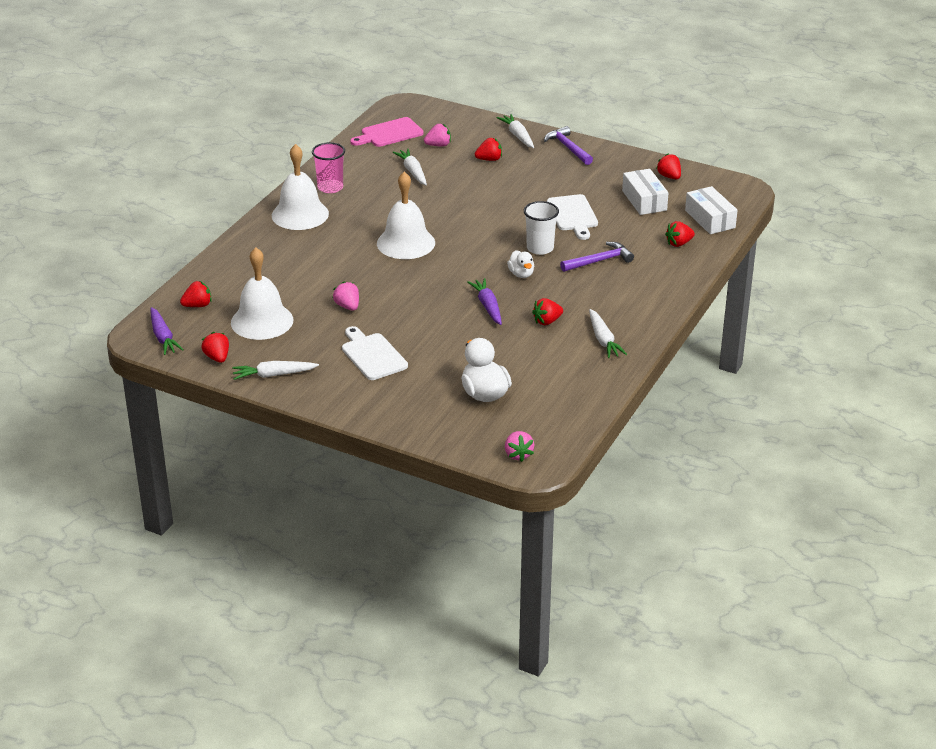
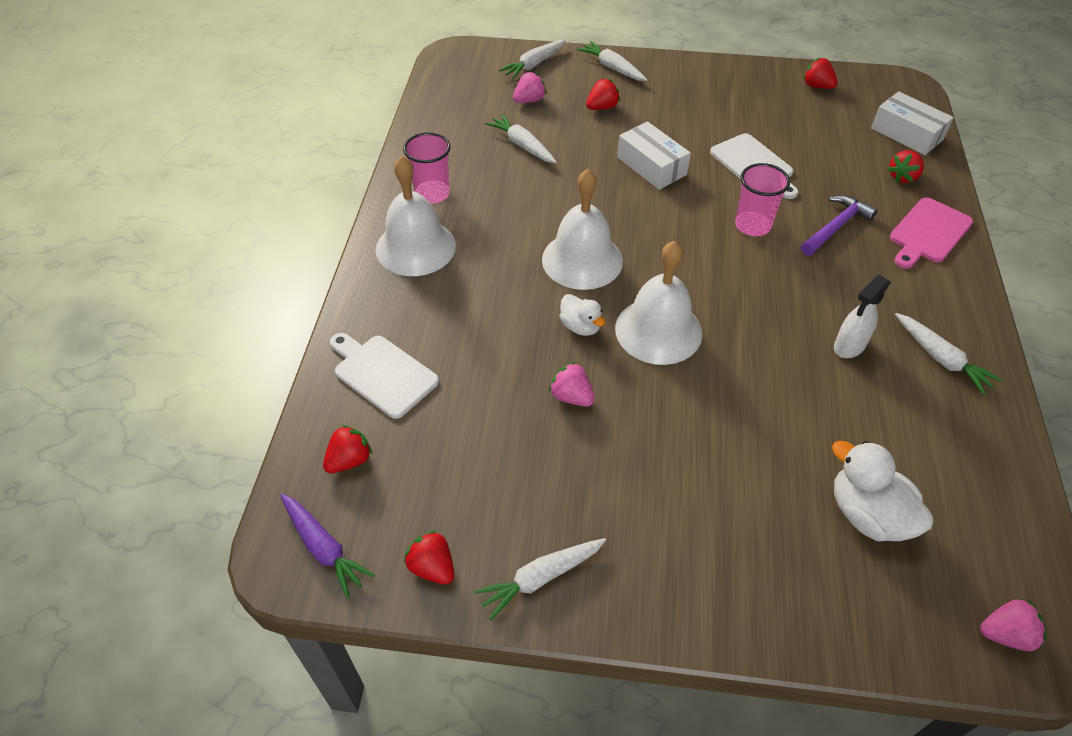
camera: 20 degrees left, 15 degrees up
white bell [231,247,293,340] -> white bell moved to [615,241,702,365]
white cutting board [342,326,408,380] -> white cutting board moved to [330,333,439,419]
pink cutting board [350,117,424,147] -> pink cutting board moved to [890,197,973,269]
purple carrot [467,278,502,325] -> none
pink strawberry [505,431,534,462] -> pink strawberry turned 60 degrees counterclockwise [980,599,1047,651]
white duck [507,250,534,278] -> white duck moved to [559,294,605,336]
white cup [524,201,559,255] -> pink cup [735,163,790,236]
red strawberry [532,298,563,325] -> white spray bottle [834,275,891,358]
purple hammer [544,126,593,165] -> none
white box [622,169,668,215] -> white box moved to [617,121,691,190]
none -> white carrot [499,40,566,79]

